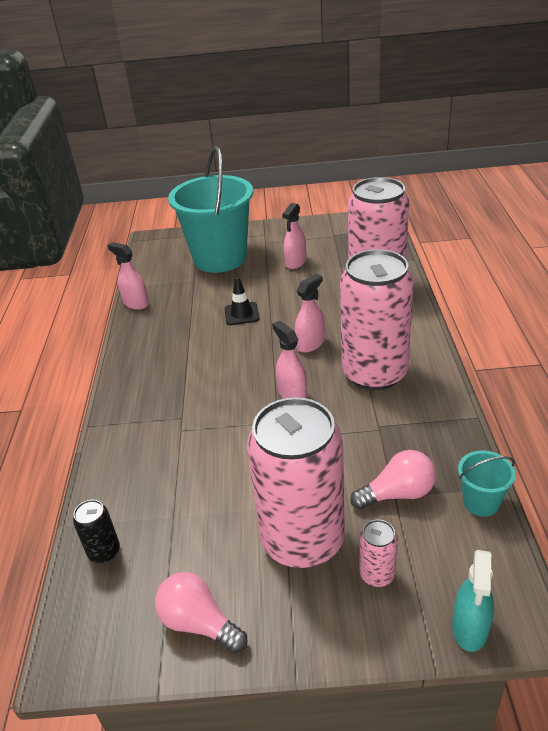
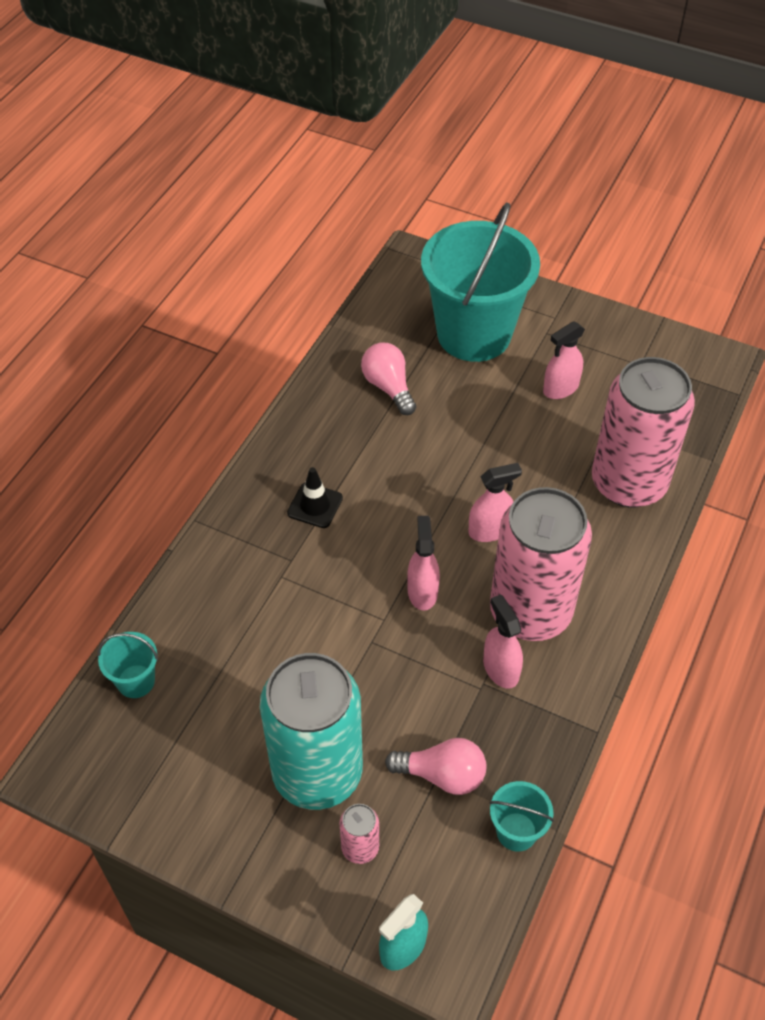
camera: 25 degrees right, 15 degrees up
black can [73,500,120,563] -> turquoise bucket [98,632,158,698]
pink spray bottle [108,242,149,310] -> pink spray bottle moved to [483,594,523,689]
pink light bulb [155,572,248,653] -> pink light bulb moved to [361,343,416,415]
black traffic cone [225,277,260,325] -> black traffic cone moved to [287,467,343,528]
pink can [247,397,345,568] -> turquoise can [260,653,363,810]

